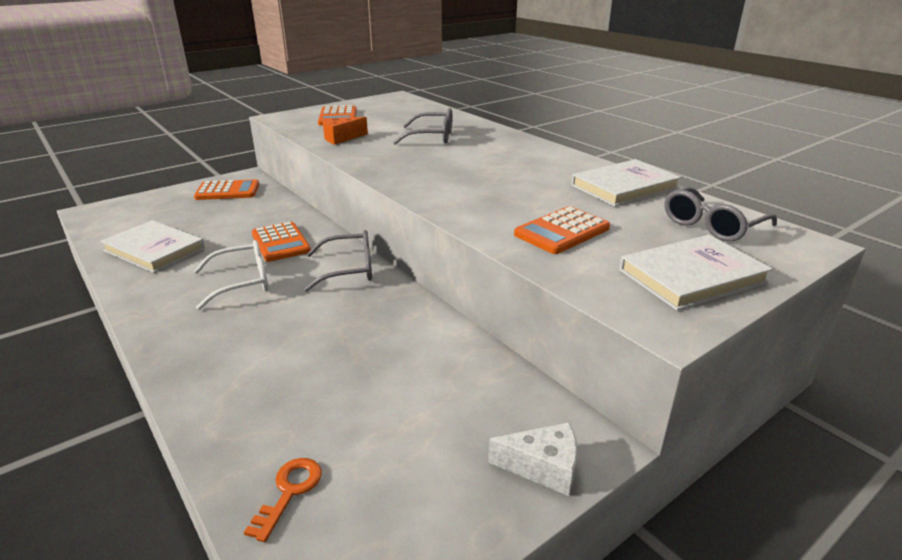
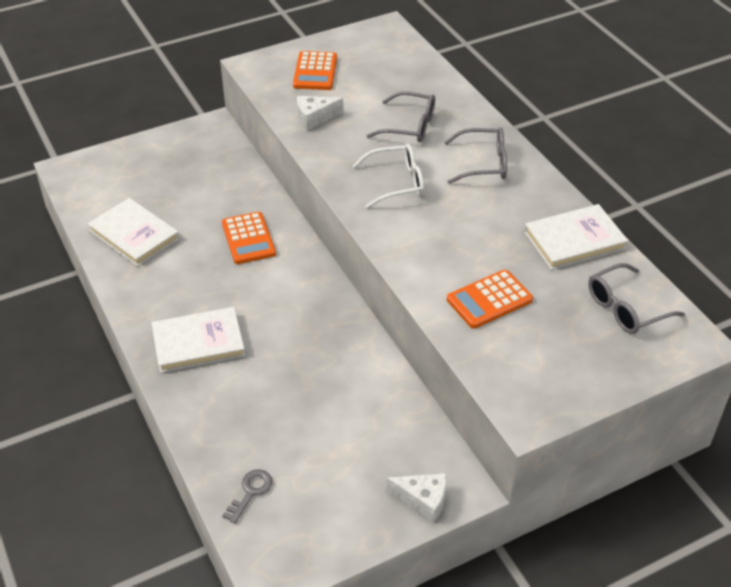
camera: 10 degrees right, 15 degrees up
orange calculator [194,179,259,200] -> none
white glasses [194,240,269,310] -> white glasses moved to [353,144,424,209]
orange key [244,458,322,542] -> grey key [222,469,272,524]
grey glasses [304,230,372,291] -> grey glasses moved to [444,127,507,184]
orange cheese [322,117,368,145] -> white cheese [297,96,343,131]
white book [619,235,773,310] -> white book moved to [151,307,245,373]

